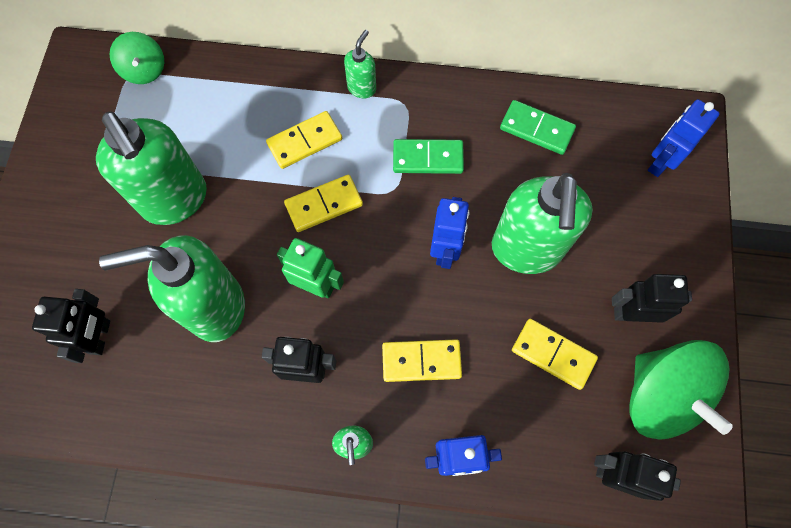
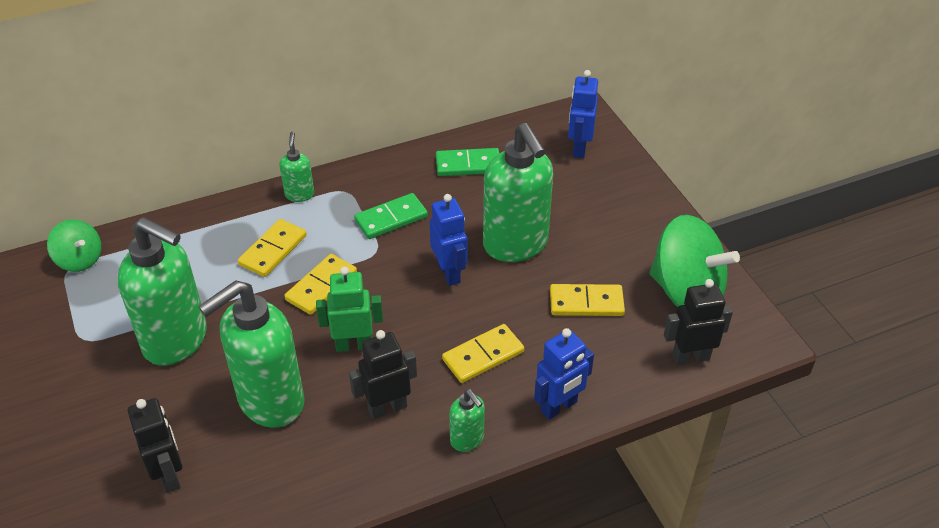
camera: 30 degrees left, 25 degrees down
black robot [612,274,692,323] -> none

